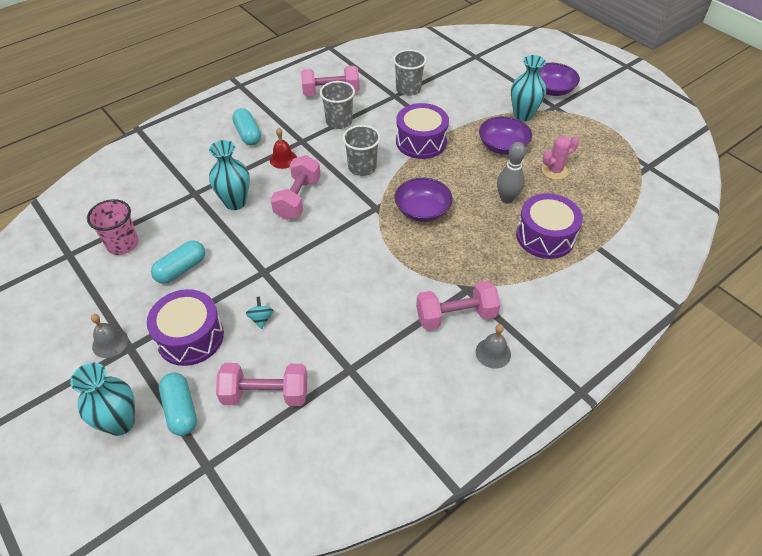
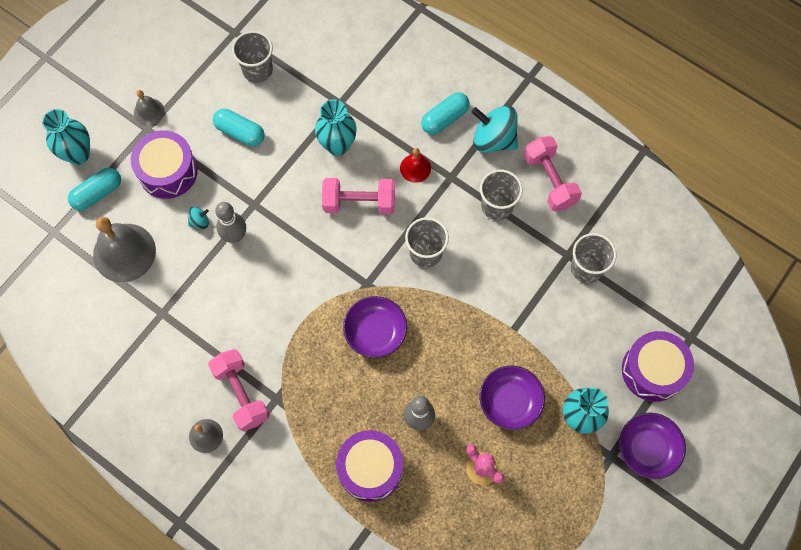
camera: 75 degrees right, 20 degrees up
pink cup [87,199,138,255] -> grey cup [232,31,273,83]
pink dumbbell [216,363,307,406] -> grey bell [93,217,156,282]
purple drum [396,103,449,159] -> purple drum moved to [622,331,694,402]
none -> grey bowling pin [215,202,246,243]
none -> turquoise spinning top [471,105,518,153]

